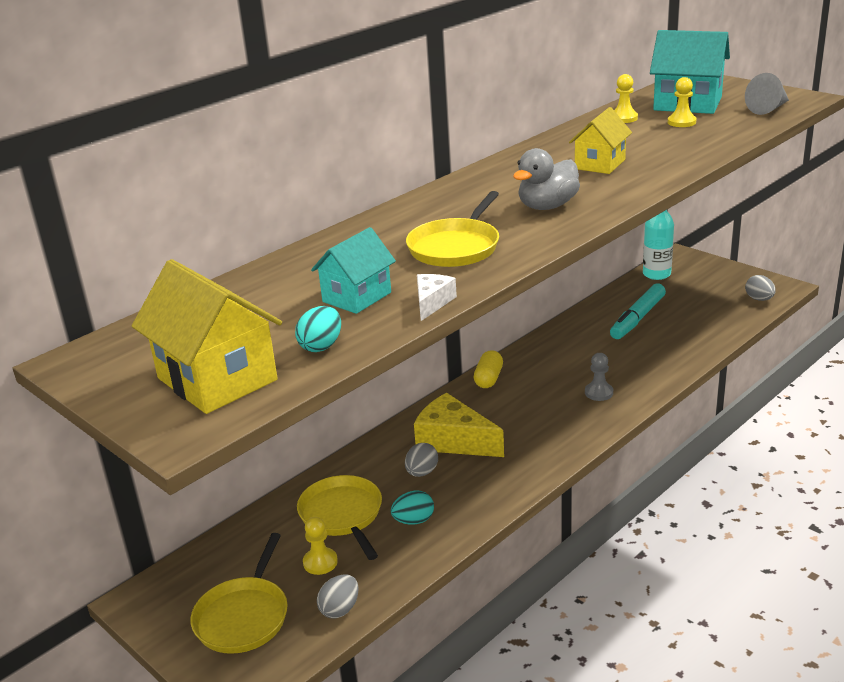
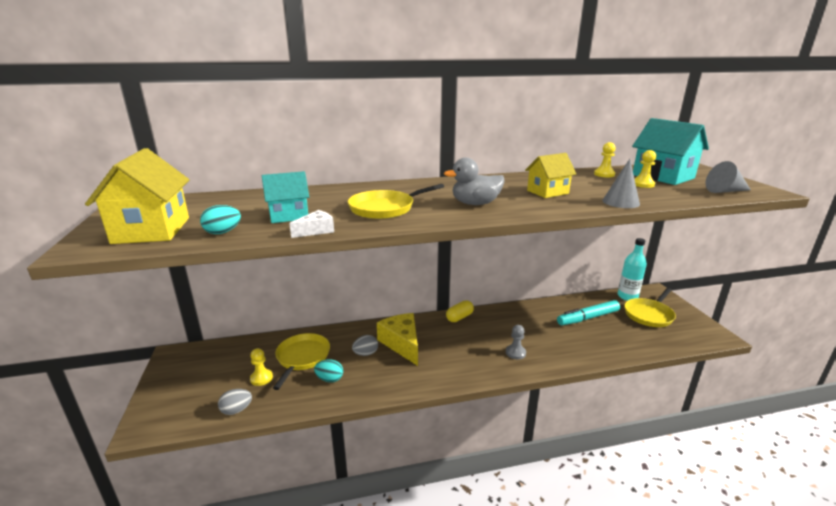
camera: 30 degrees right, 5 degrees down
yellow pan [190,533,288,654] -> yellow pan moved to [624,288,676,327]
grey egg [745,275,776,301] -> none
none -> grey cone [602,159,640,208]

